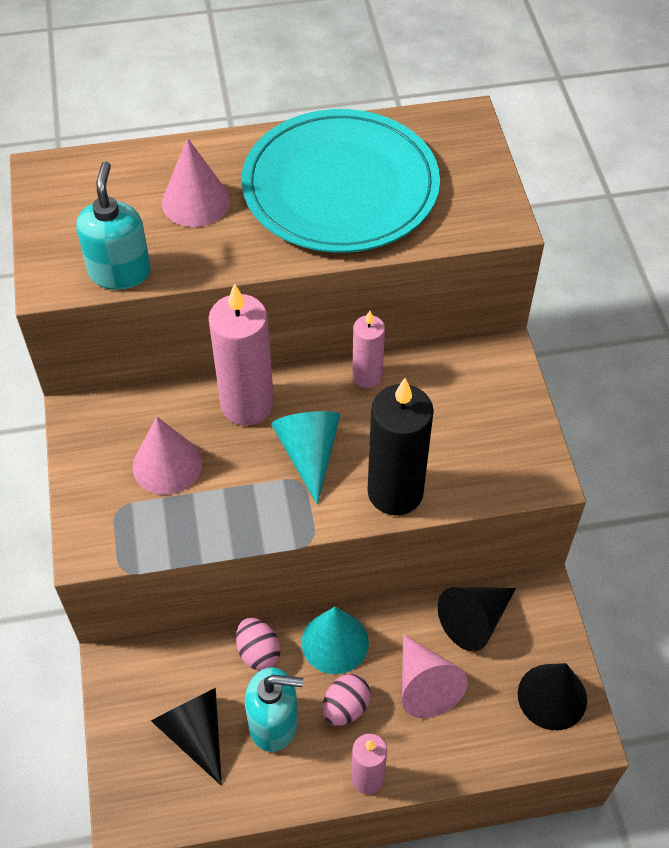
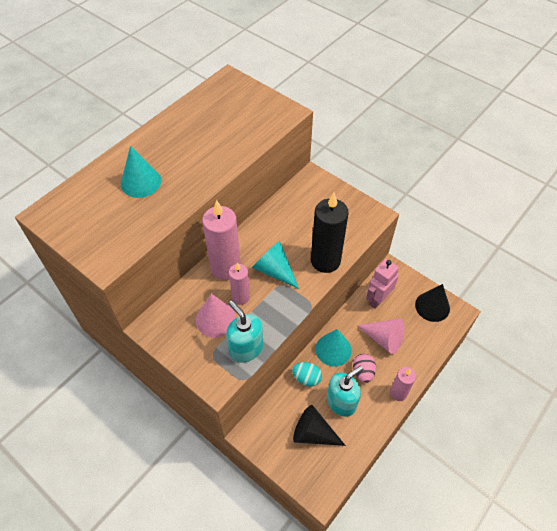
camera: 40 degrees left, 0 degrees up
turquoise soap dispenser [76,161,151,290] -> turquoise soap dispenser moved to [226,300,263,363]
pink cone [162,138,230,227] -> turquoise cone [121,146,161,198]
pink egg [236,618,281,671] -> turquoise egg [292,362,322,387]
turquoise plate [242,109,440,253] -> none
pink candle [352,311,385,388] -> pink candle moved to [229,263,250,305]
black cone [438,587,516,651] -> pink robot [366,259,399,309]

